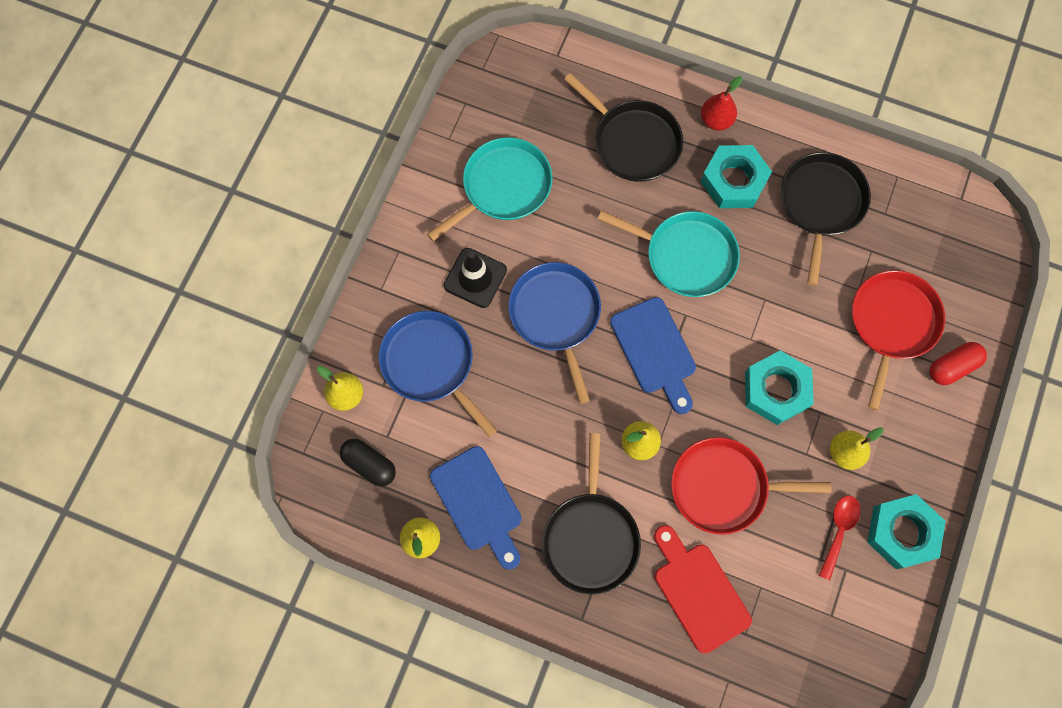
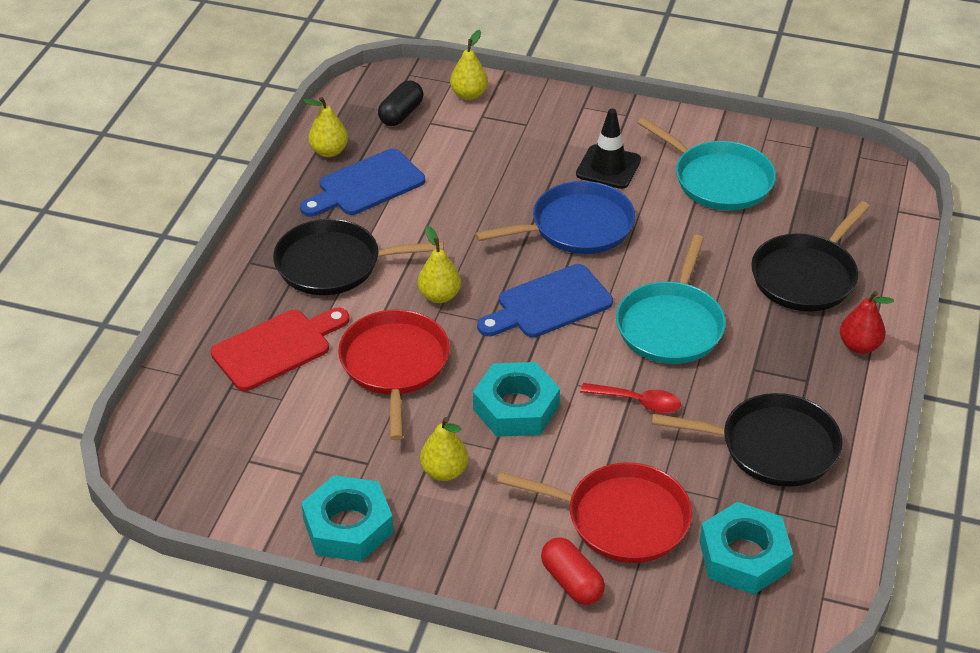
camera: 85 degrees right, 30 degrees down
blue pan [379,311,497,437] -> none
turquoise nut [701,145,772,208] -> turquoise nut moved to [699,502,793,594]
red spoon [819,495,861,580] -> red spoon moved to [580,383,681,414]

